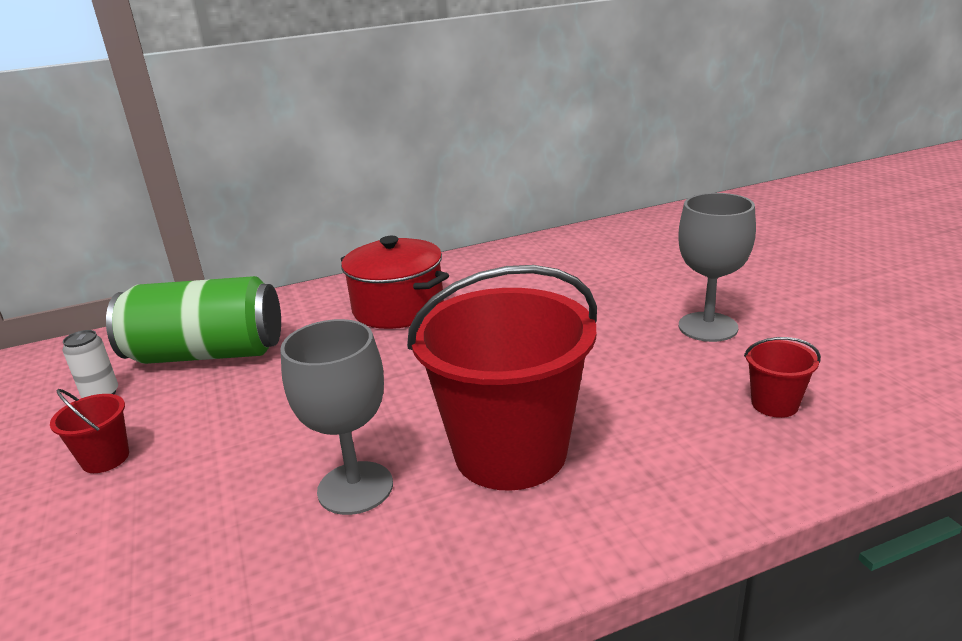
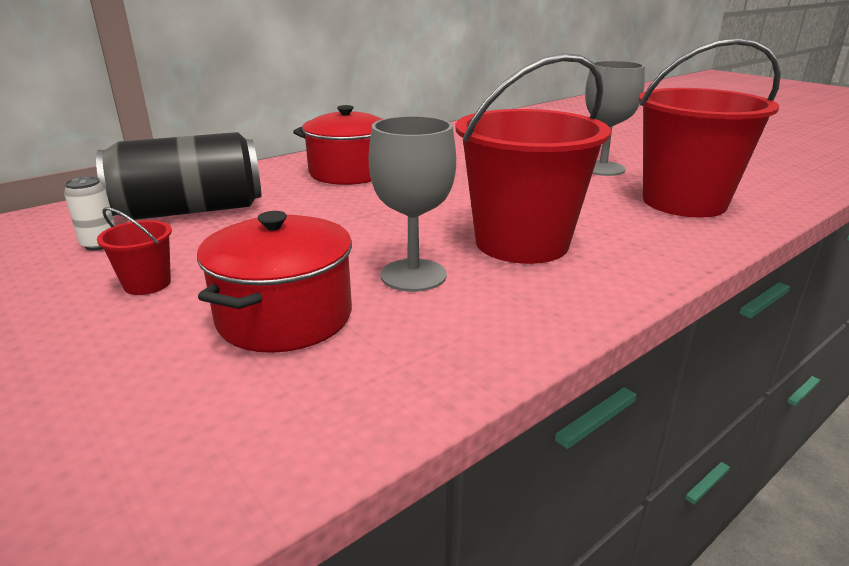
camera: 20 degrees left, 0 degrees up
green can [106,276,281,364] -> black can [96,132,262,220]
red bucket [744,337,821,418] -> red bucket [638,38,781,217], size x2.42
none -> red pot [197,211,352,353]

